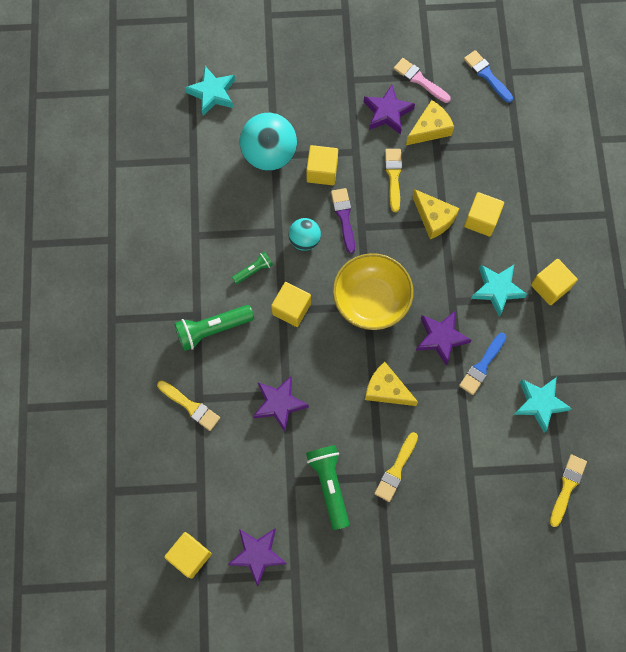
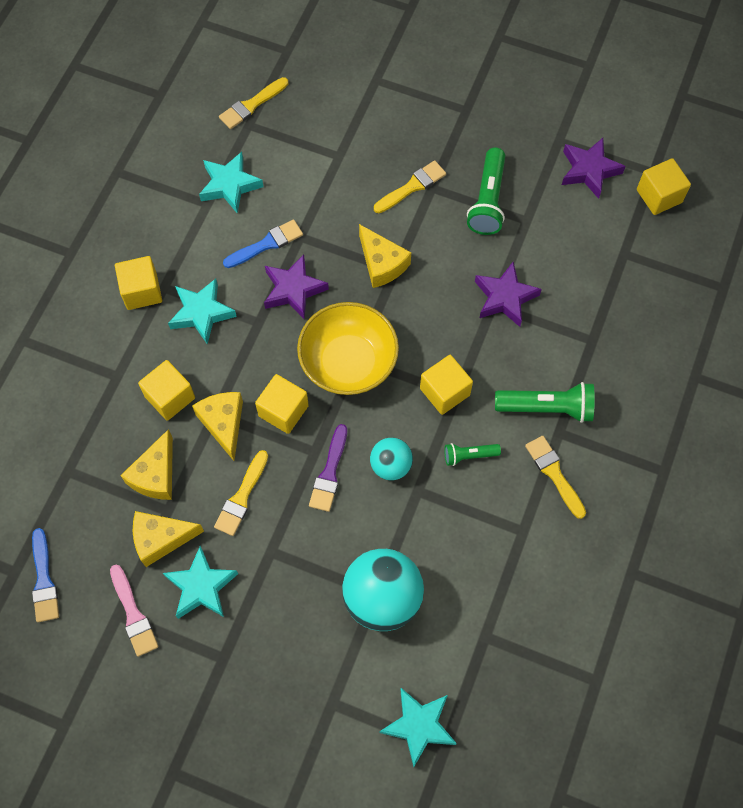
camera: 155 degrees left, 5 degrees down
yellow brush [157,381,220,431] -> yellow brush moved to [525,436,586,519]
yellow cube [306,145,338,185] -> yellow cube moved to [255,374,309,434]
purple star [364,85,415,134] -> turquoise star [163,546,238,619]
none -> yellow cheese [120,429,173,500]

